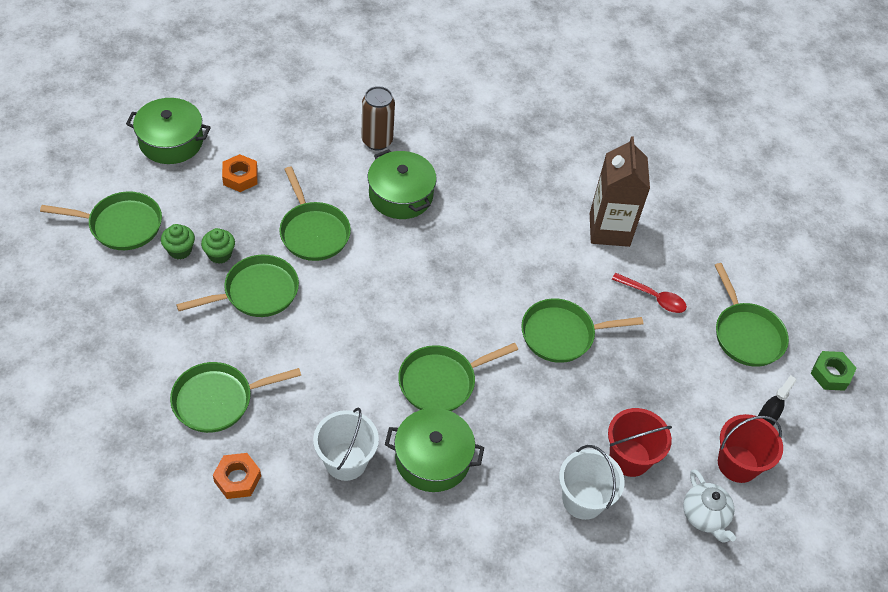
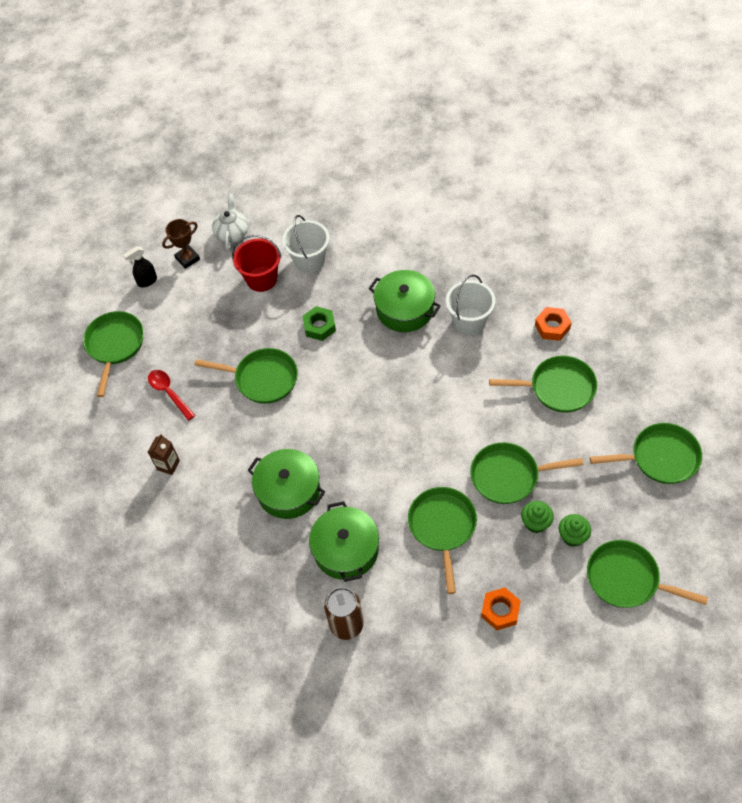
camera: 150 degrees left, 5 degrees up
green pot [126,98,211,164] -> green pot moved to [247,449,325,519]
green pan [398,343,518,411] -> green pan moved to [590,423,702,484]
brown carton [590,136,650,247] -> brown carton [148,434,180,475], size x0.46
red bucket [718,414,783,483] -> brown trophy [162,219,200,269]
green nut [811,351,857,391] -> green nut moved to [302,306,336,341]

